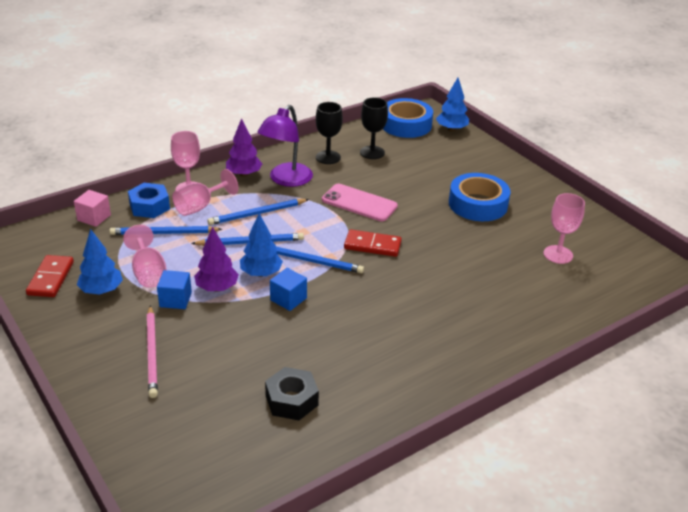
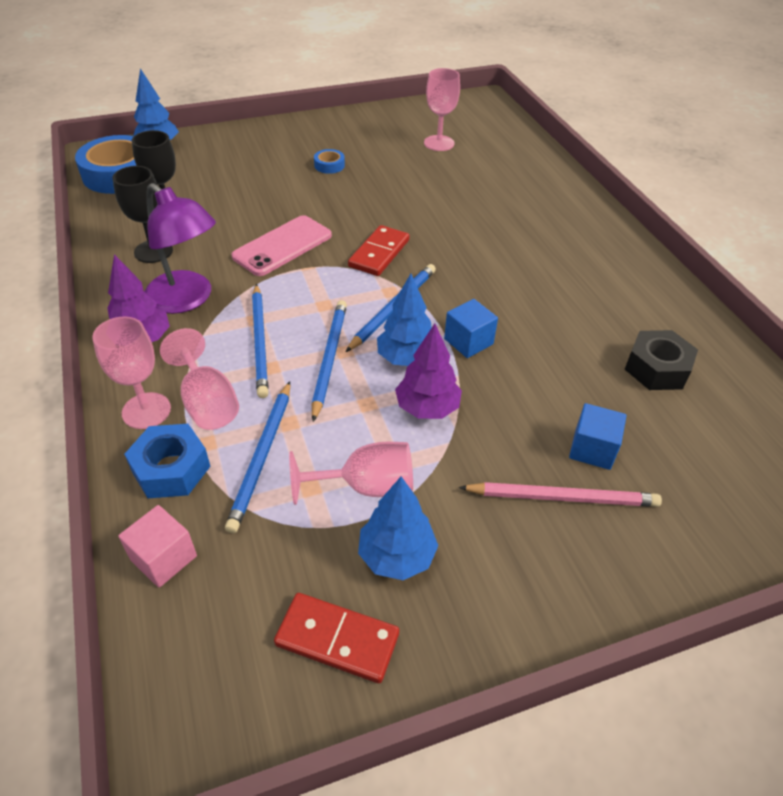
camera: 75 degrees left, 10 degrees up
blue cube [157,270,192,309] -> blue cube moved to [569,403,626,470]
blue tape [449,173,511,221] -> blue tape [314,149,345,174], size x0.43

